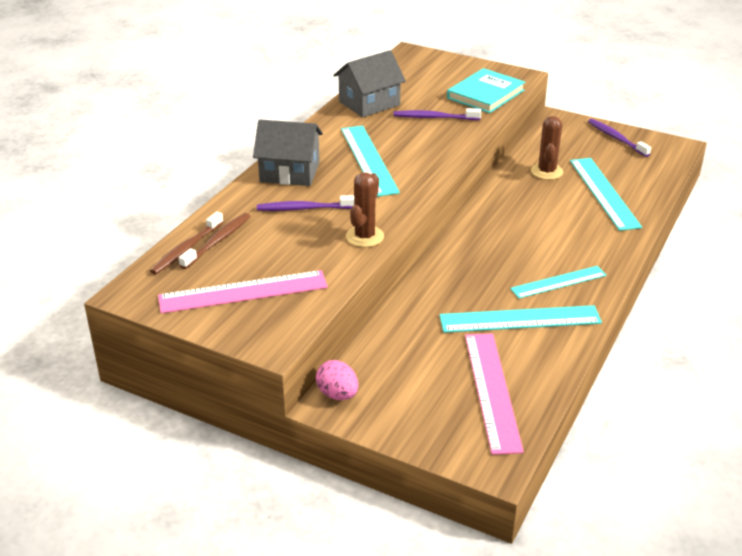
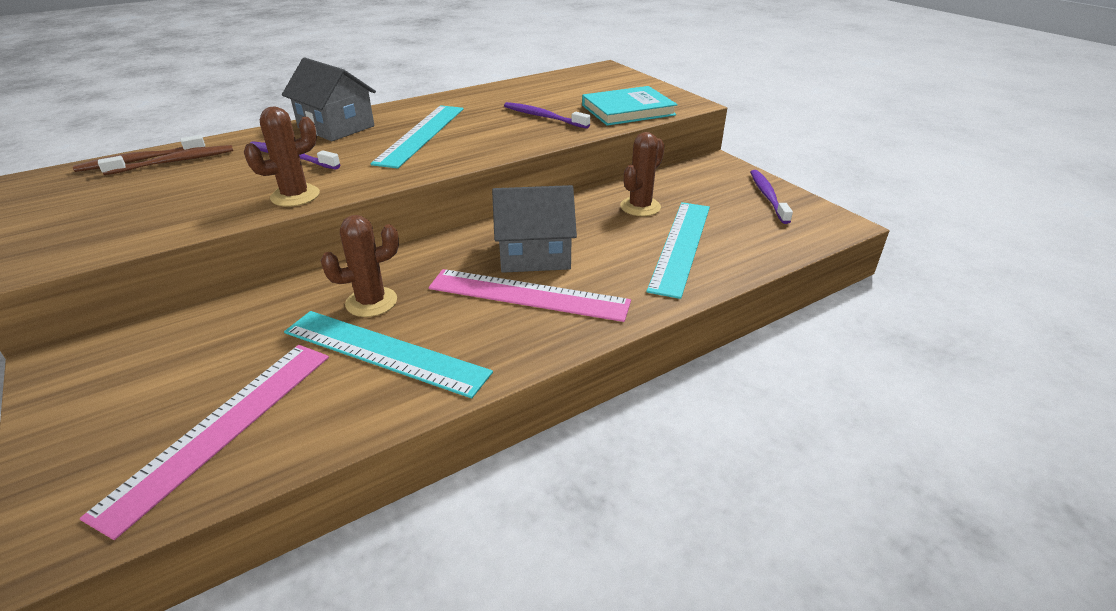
camera: 30 degrees right, 0 degrees up
pink ruler [158,270,328,313] -> pink ruler moved to [429,269,631,322]
pink egg [316,360,358,400] -> none
grey house [333,50,406,117] -> grey house moved to [492,185,577,273]
turquoise ruler [510,266,606,298] -> none
none -> brown cactus [321,215,399,317]

